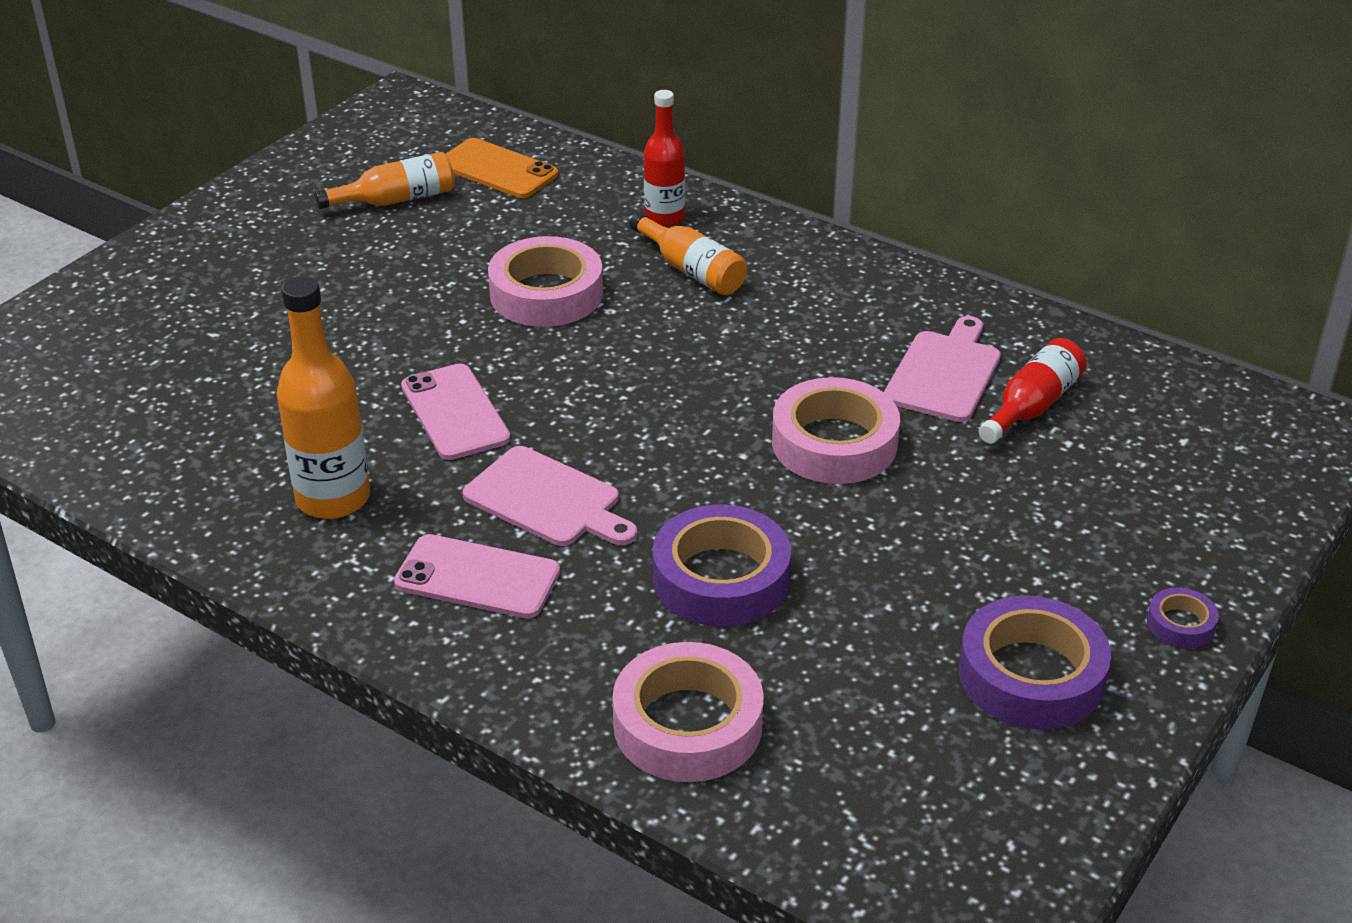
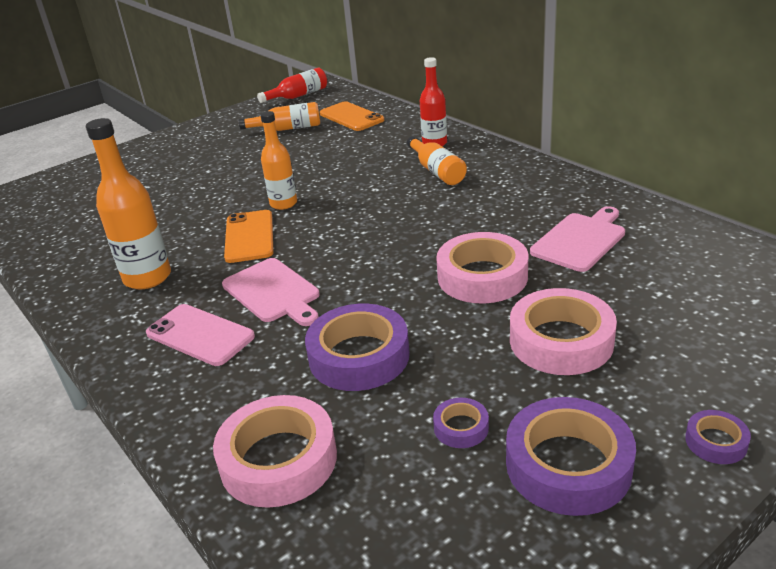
camera: 20 degrees right, 5 degrees down
pink phone [401,363,510,460] -> orange phone [224,210,273,263]
pink tape [488,236,603,327] -> pink tape moved to [510,288,617,375]
red bottle [979,338,1086,444] -> red bottle moved to [257,68,327,103]
none -> orange bottle [260,111,297,210]
none -> purple tape [433,398,489,448]

